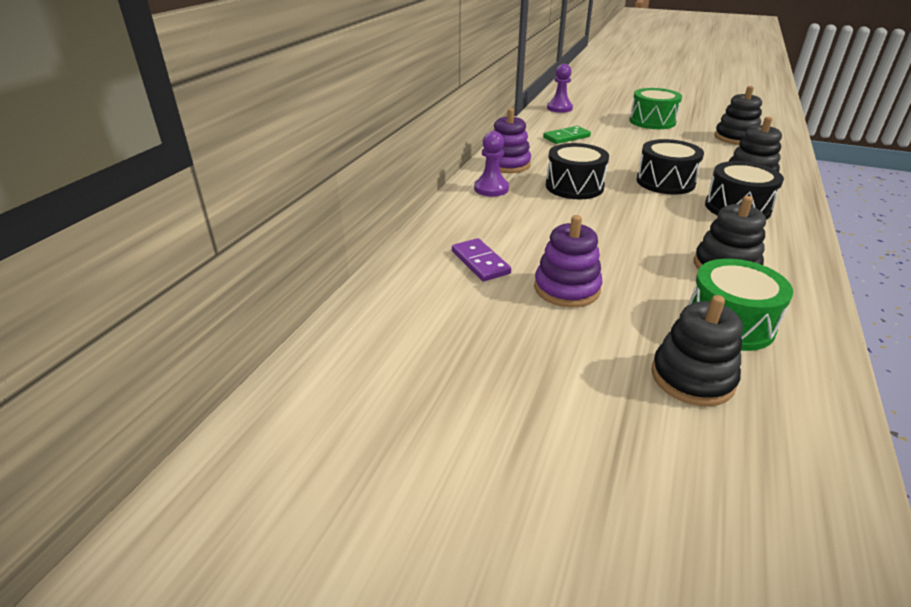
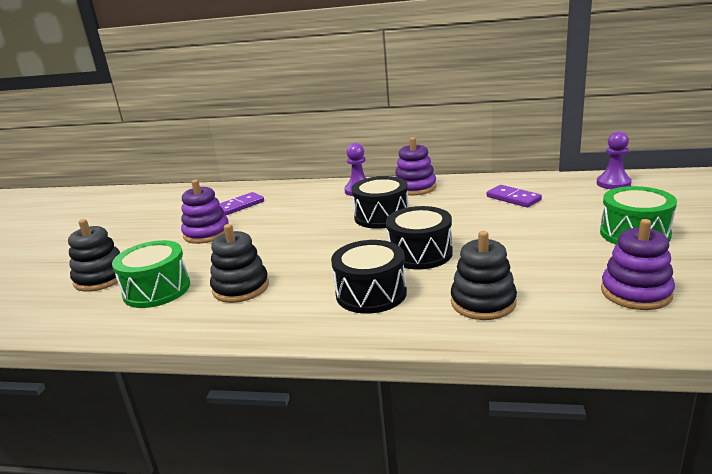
camera: 80 degrees right, 10 degrees down
green domino [543,126,591,144] -> purple domino [487,185,542,207]
black stacking toy [714,86,762,145] -> purple stacking toy [601,219,675,310]

